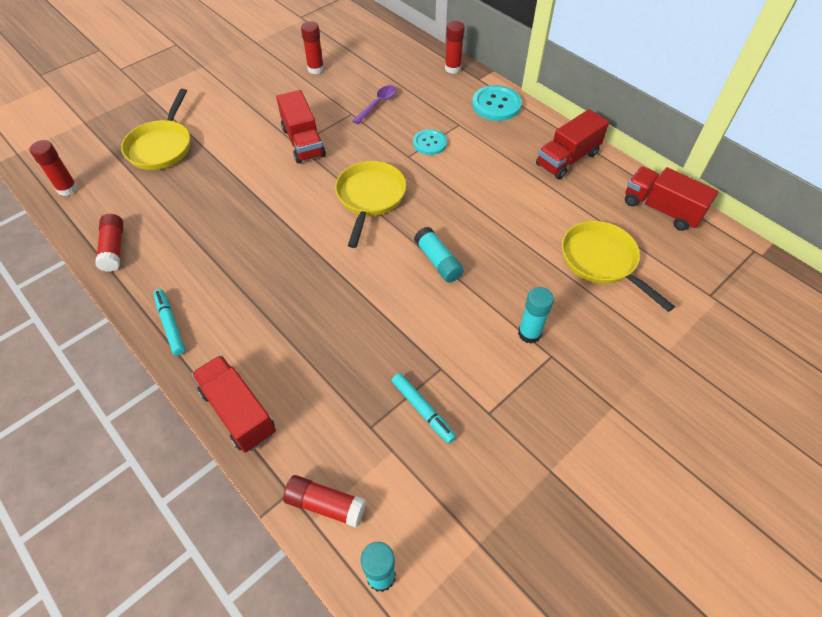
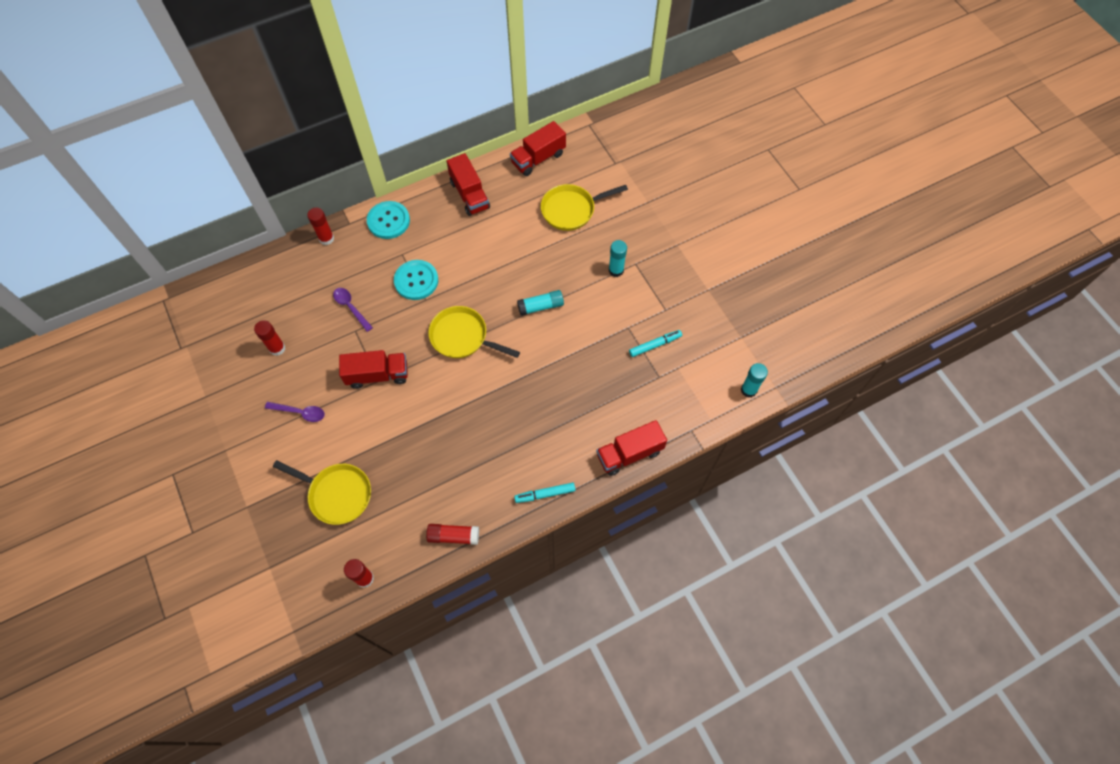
camera: 75 degrees left, 10 degrees up
red glue stick [283,475,366,528] -> none
turquoise button [413,129,447,155] -> turquoise button [394,260,438,300], size x1.53
none -> purple spoon [265,402,325,422]

